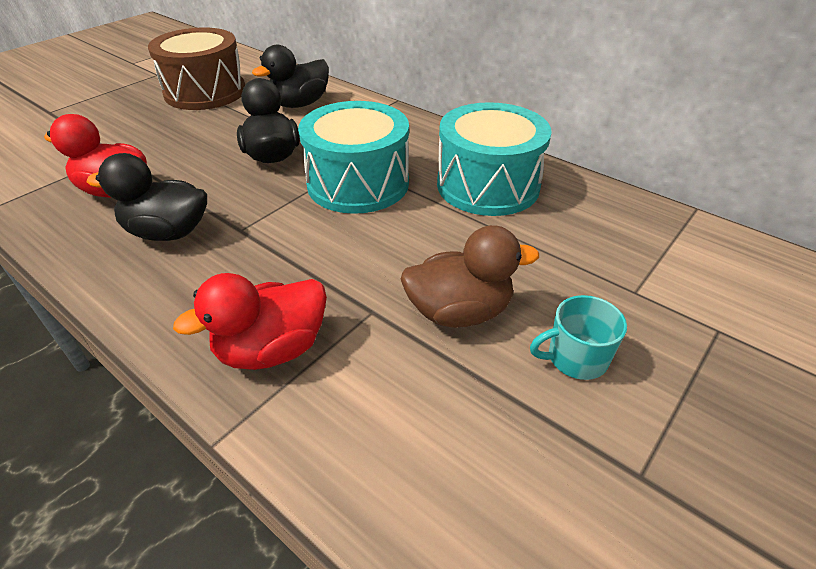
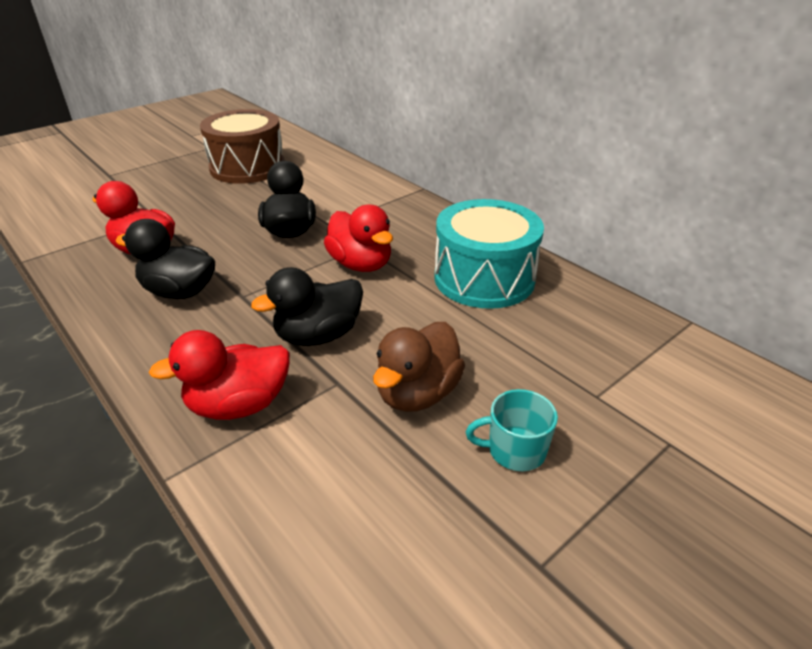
camera: 10 degrees right, 5 degrees down
black duck [252,45,329,108] -> black duck moved to [251,267,363,346]
turquoise drum [298,101,409,214] -> red duck [324,204,393,272]
brown duck [401,225,539,328] -> brown duck turned 120 degrees clockwise [373,322,465,412]

